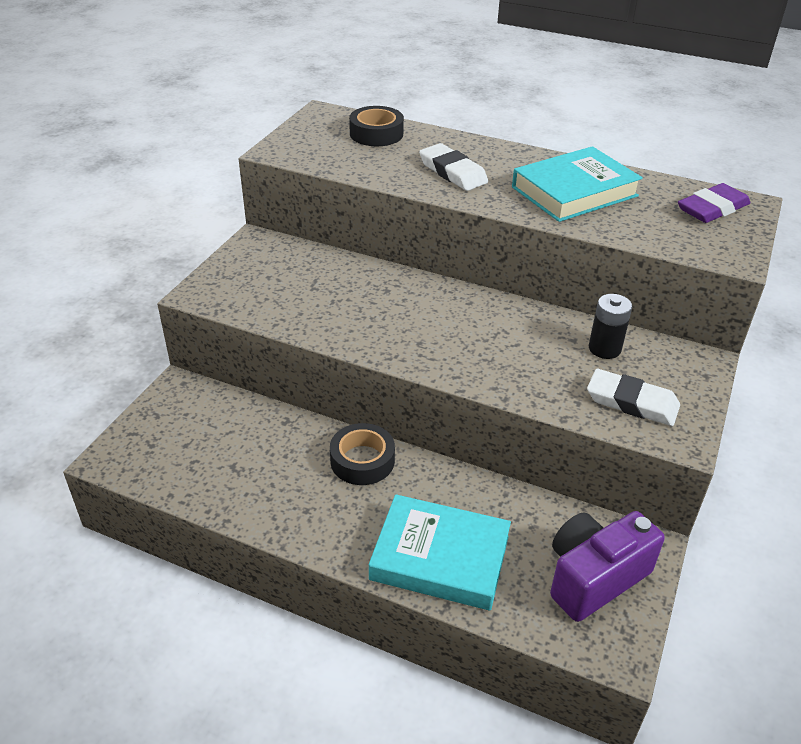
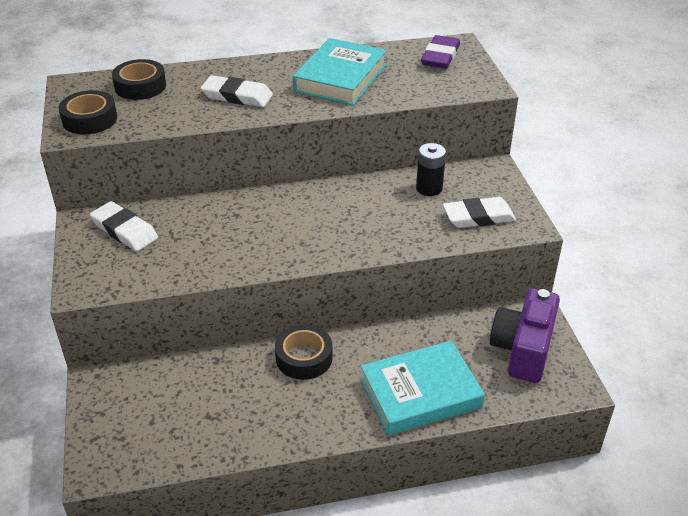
camera: 35 degrees left, 0 degrees up
none -> black tape [59,90,117,134]
none -> white eraser [90,201,158,251]

